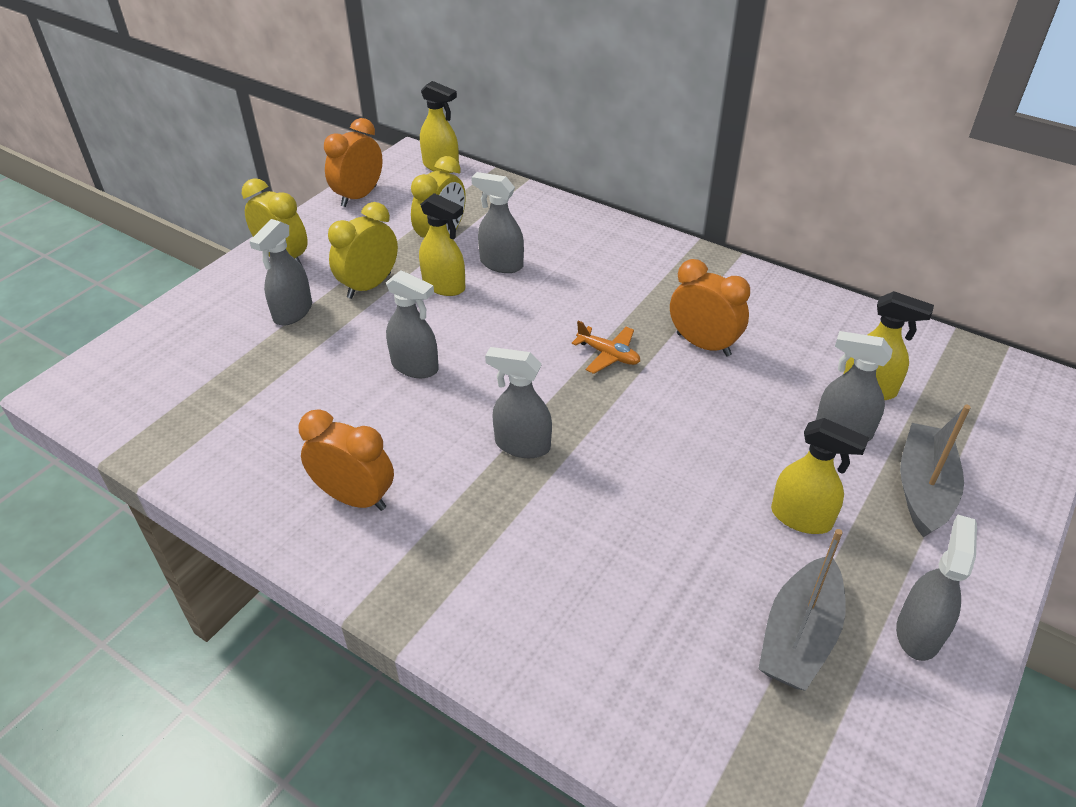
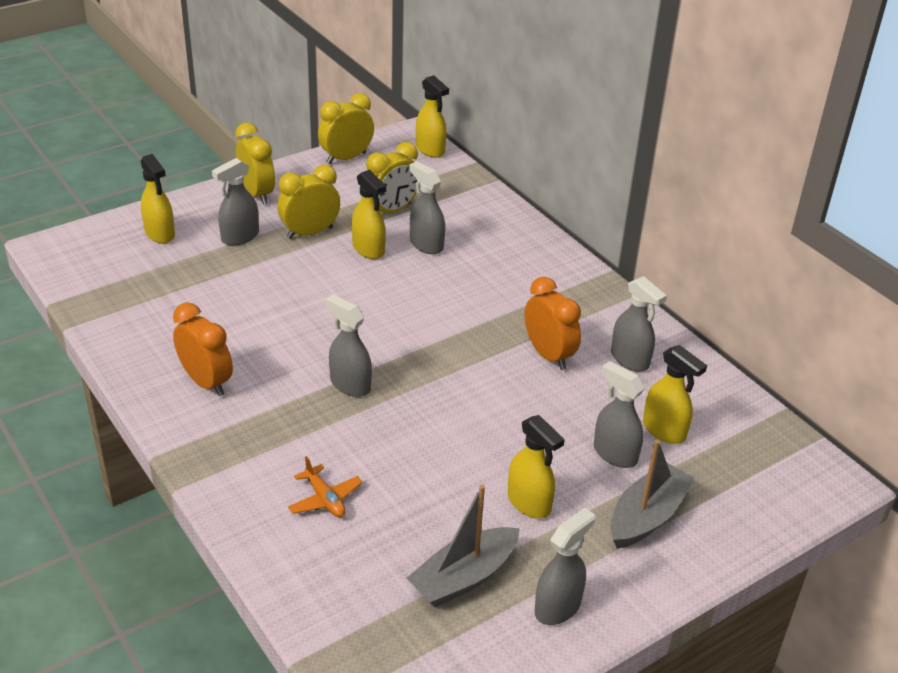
camera: 20 degrees right, 5 degrees down
orange clock [324,118,383,207] -> yellow clock [318,93,374,164]
grey spray bottle [386,270,439,378] -> grey spray bottle moved to [611,276,667,372]
orange plane [572,321,640,374] -> orange plane moved to [288,456,363,517]
none -> yellow spray bottle [140,154,175,244]

